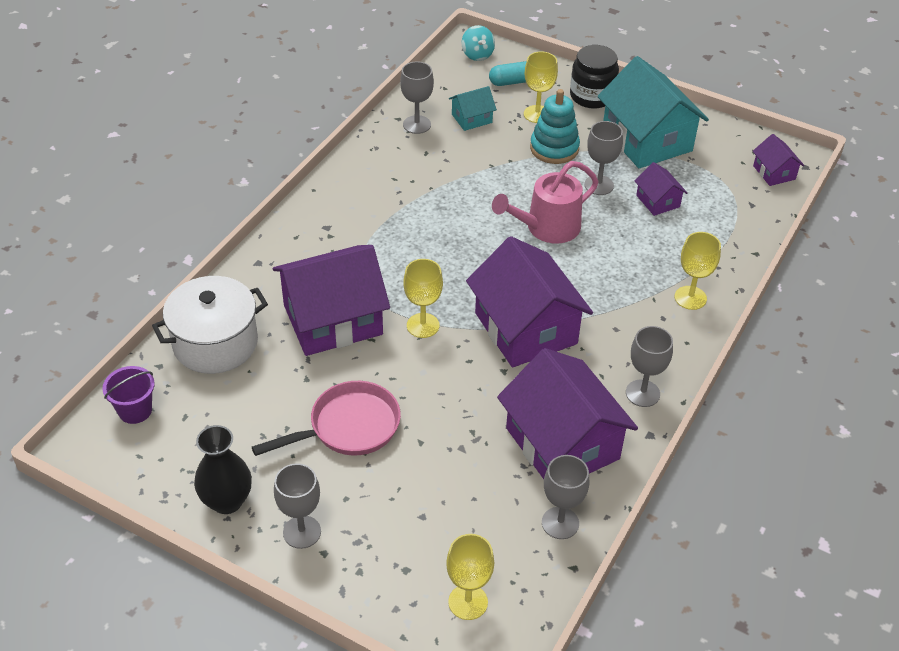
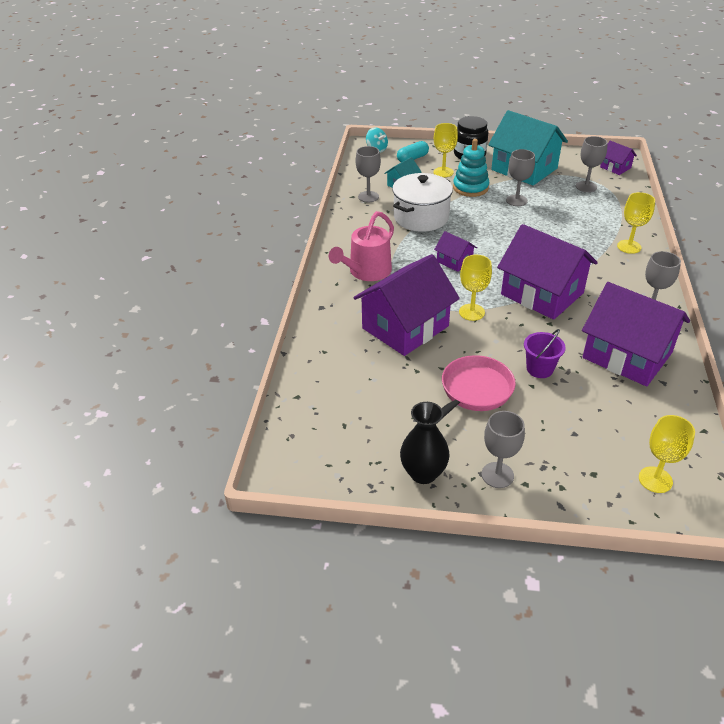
camera: 20 degrees left, 5 degrees down
purple bucket [102,366,155,424] -> purple bucket moved to [524,329,566,378]
white pot [152,276,268,374] -> white pot moved to [392,173,453,232]
pink watering can [492,161,598,244] -> pink watering can moved to [329,211,394,281]
grey goblet [542,455,589,539] -> grey goblet moved to [576,136,608,192]
purple house [634,162,687,216] -> purple house moved to [434,231,477,272]

